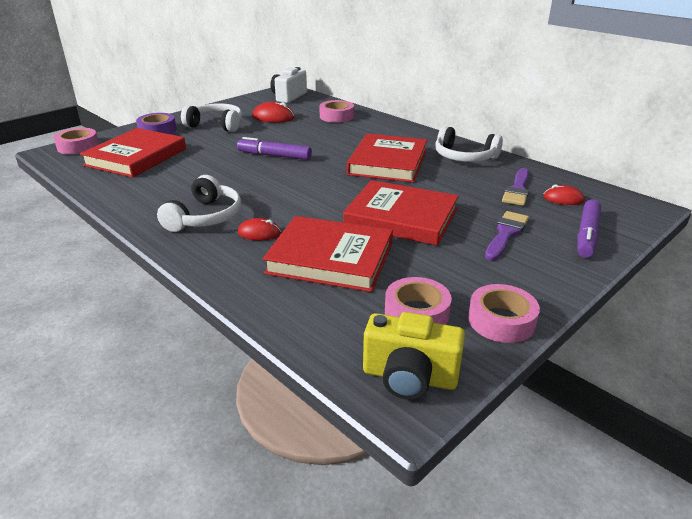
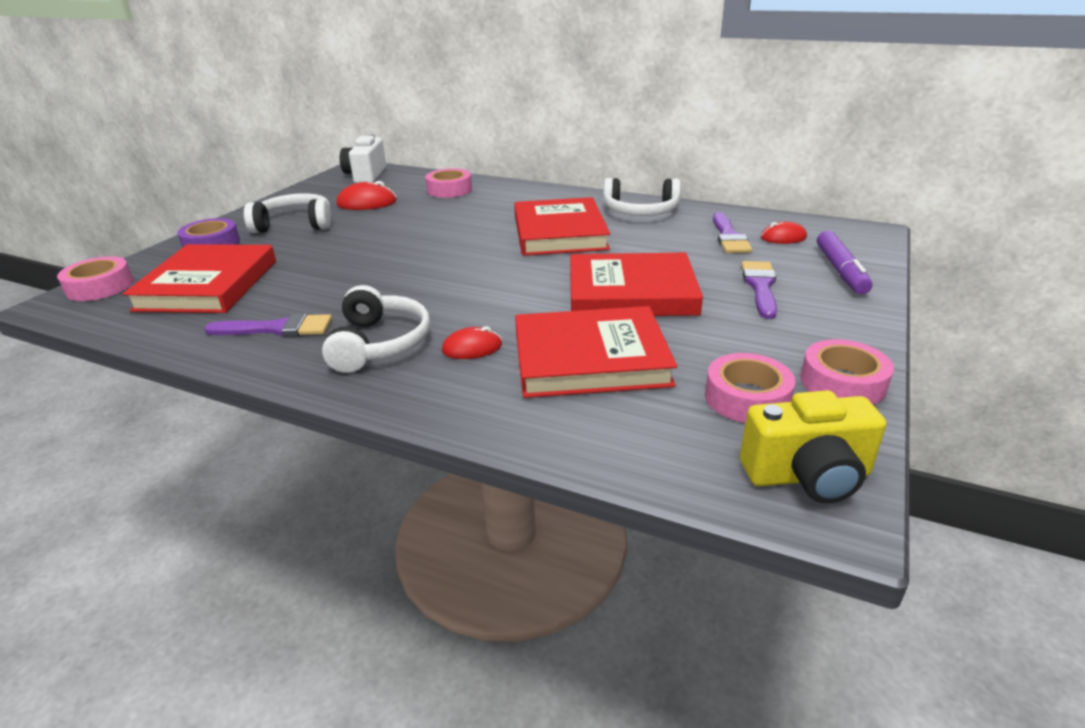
camera: 20 degrees left, 0 degrees up
purple marker [237,137,312,160] -> none
none -> purple brush [204,313,332,337]

